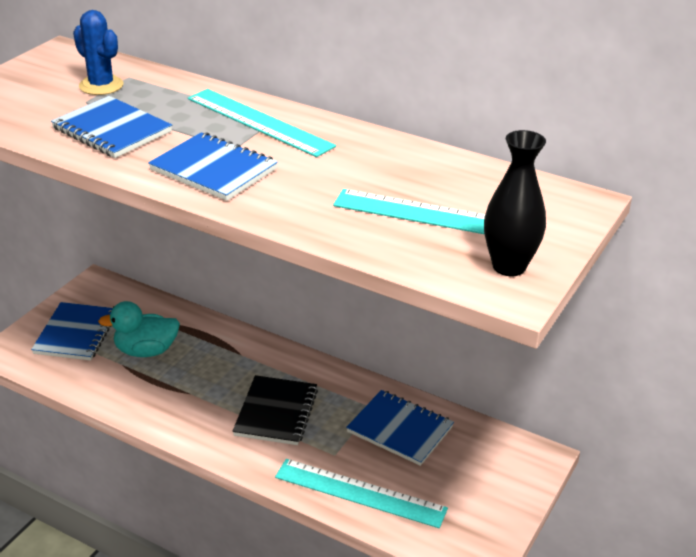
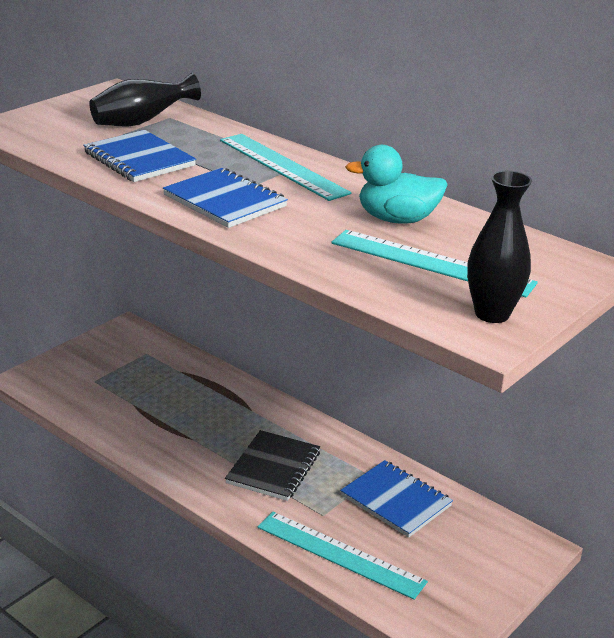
camera: 10 degrees right, 5 degrees down
blue notebook [31,302,112,361] -> none
blue cactus [73,10,123,95] -> black vase [89,73,201,127]
turquoise duck [98,301,180,357] -> turquoise duck moved to [345,145,448,224]

